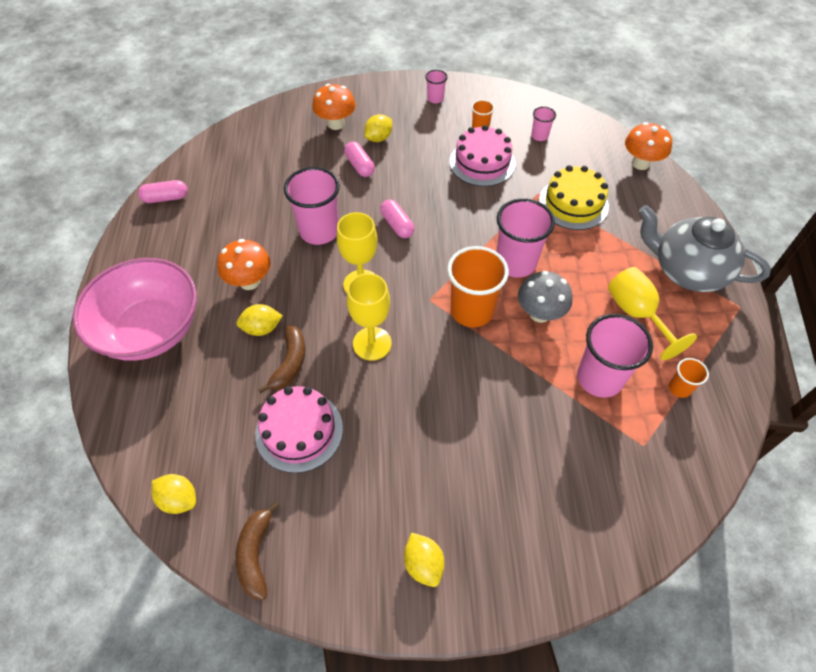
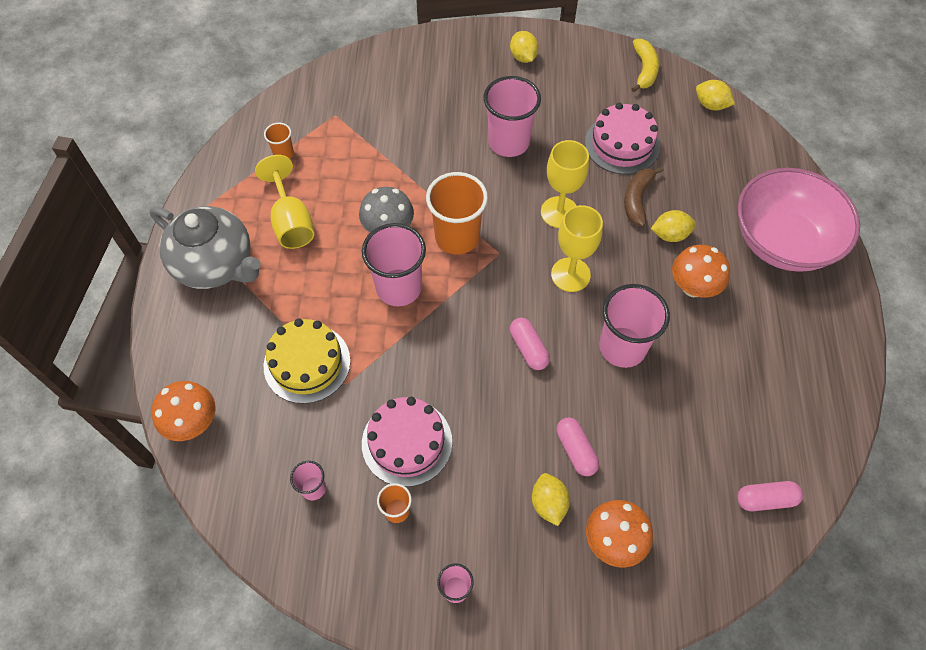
camera: 175 degrees left, 5 degrees up
pink capsule [138,180,188,203] -> pink capsule moved to [737,481,803,511]
brown banana [235,501,279,600] -> yellow banana [631,39,659,92]
yellow lemon [364,114,392,142] -> yellow lemon turned 60 degrees counterclockwise [532,473,570,526]
pink cup [577,314,653,398] -> pink cup moved to [484,76,541,157]

